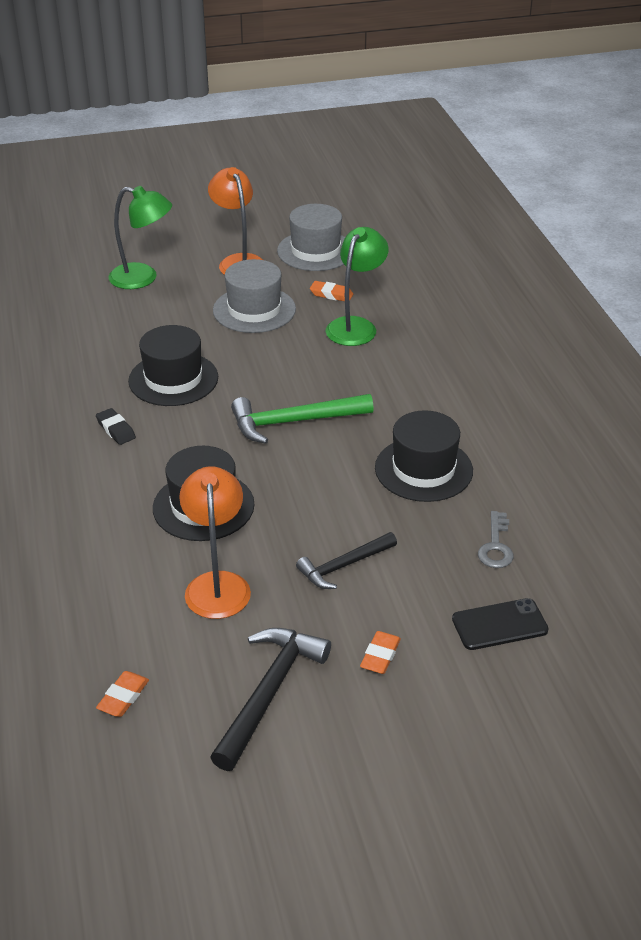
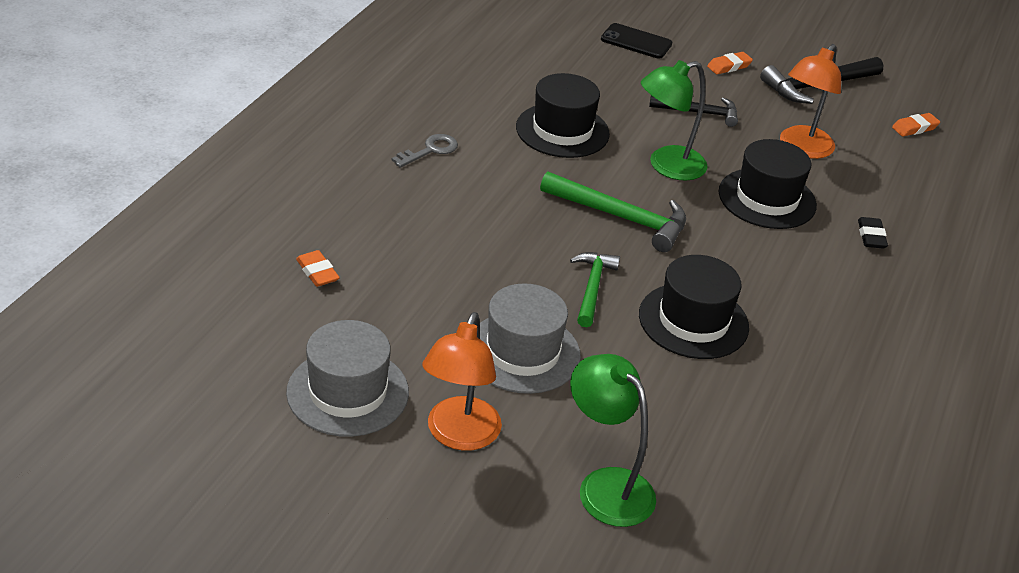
camera: 145 degrees left, 0 degrees up
black eraser [96,408,136,445] -> black eraser moved to [858,217,888,248]
orange eraser [310,281,353,301] -> orange eraser moved to [296,250,340,287]
green lamp [326,227,389,346] -> green lamp moved to [641,60,708,181]
grey key [478,511,514,568] -> grey key moved to [392,134,458,168]
none -> green hammer [570,252,620,327]

